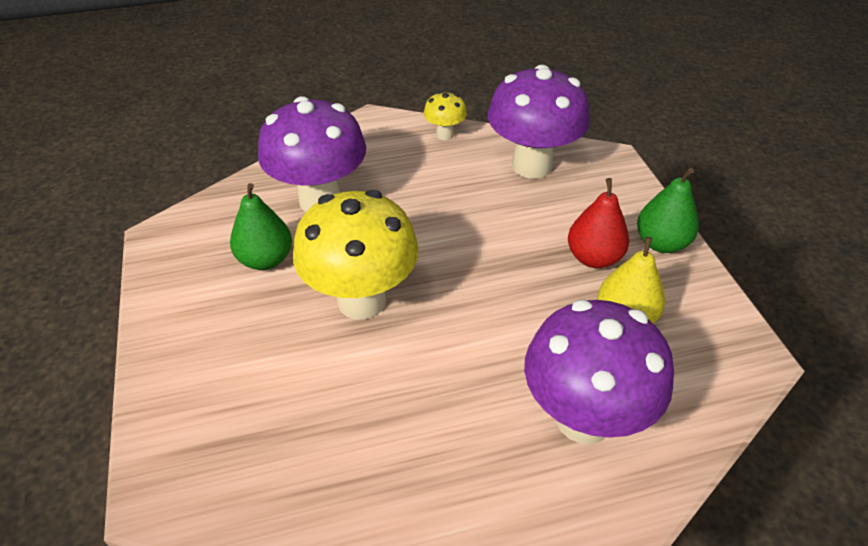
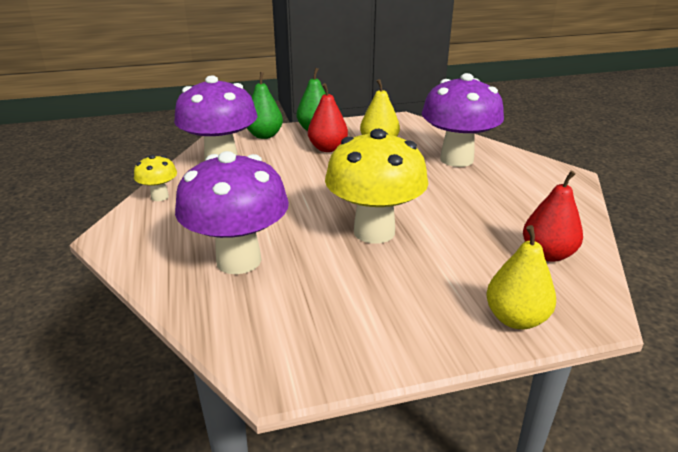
camera: 90 degrees left, 15 degrees down
green pear [230,183,292,270] -> green pear moved to [247,72,283,139]
none -> yellow pear [486,225,556,329]
none -> red pear [523,171,583,262]

